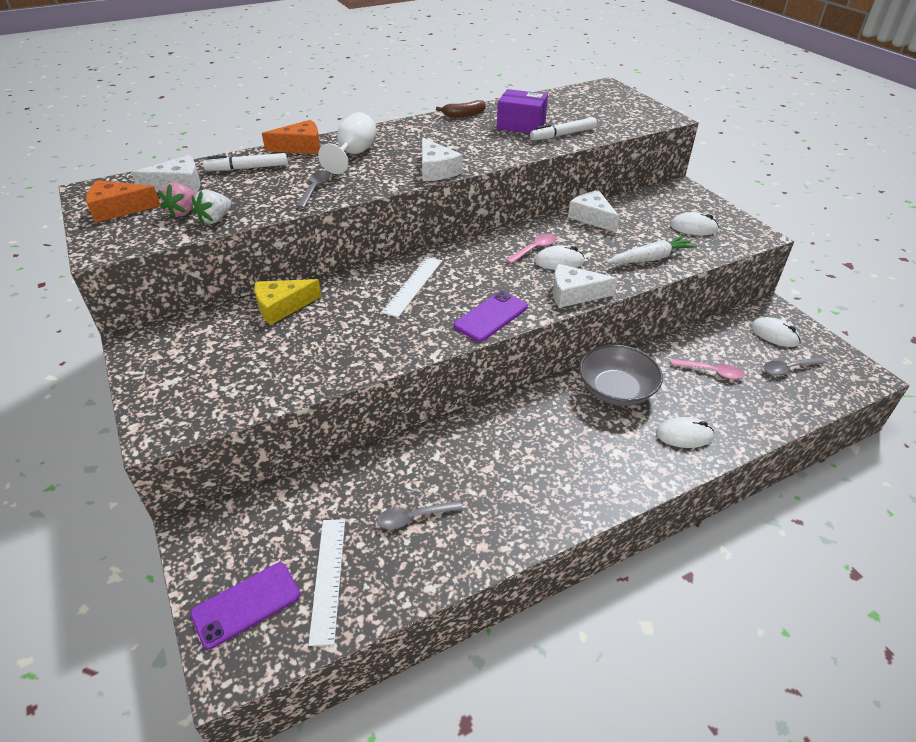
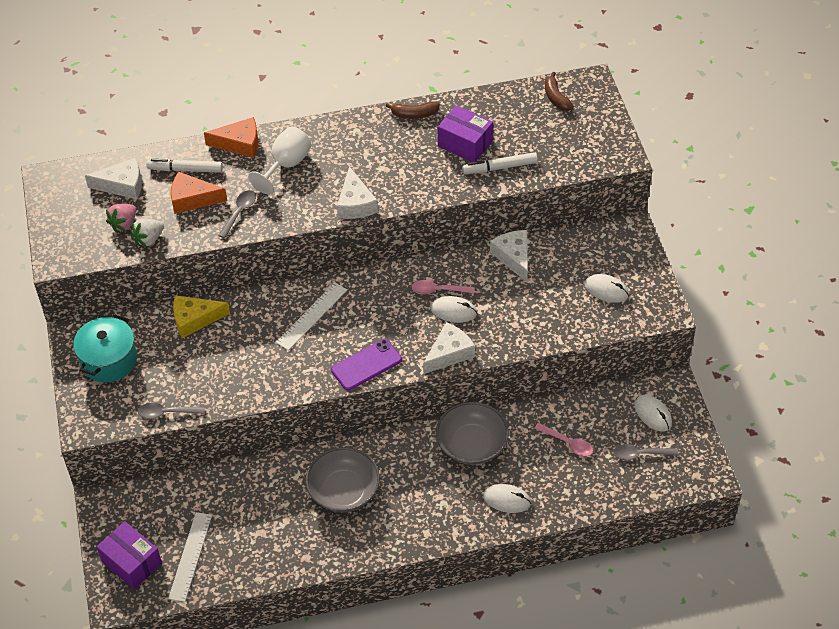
camera: 15 degrees right, 10 degrees up
orange cheese [86,180,160,223] -> orange cheese moved to [171,171,227,214]
purple phone [190,563,300,650] -> purple box [97,521,162,589]
grey spoon [377,501,462,529] -> grey spoon moved to [138,403,205,419]
pink spoon [506,233,557,264] -> pink spoon turned 150 degrees counterclockwise [412,280,475,294]
white cheese [553,264,618,308] -> white cheese turned 120 degrees clockwise [423,322,475,374]
white carrot [607,236,697,264] -> none
none -> turquoise pot [73,315,137,382]
none -> grey bowl [306,447,380,512]
none -> brown banana [545,72,574,111]

